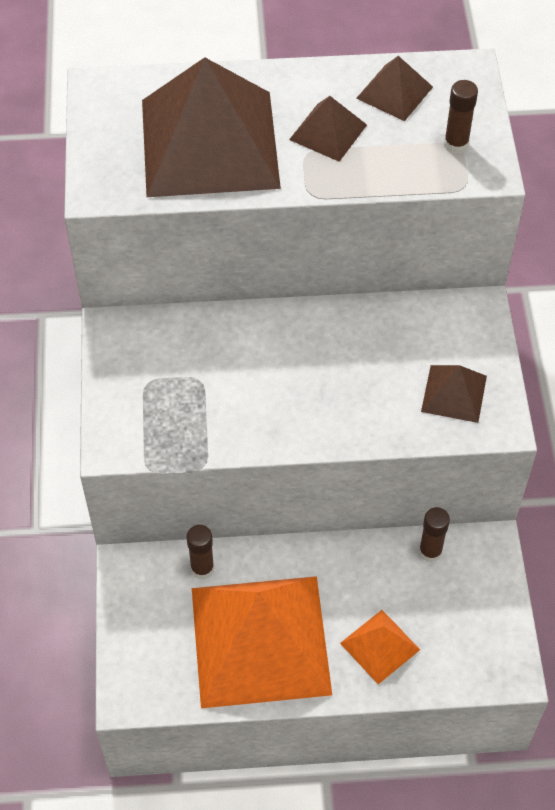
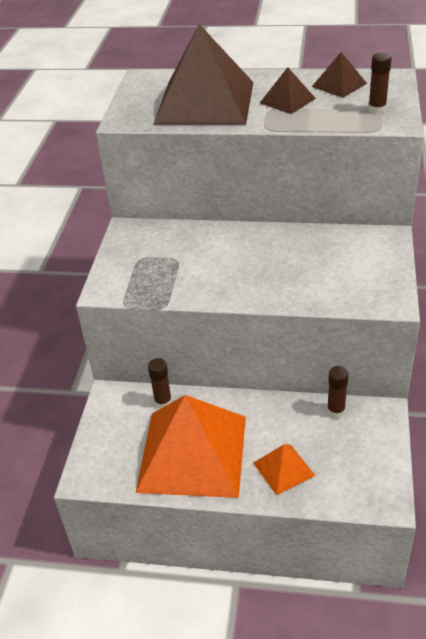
camera: 15 degrees right, 15 degrees down
brown pyramid [421,365,487,423] -> none

